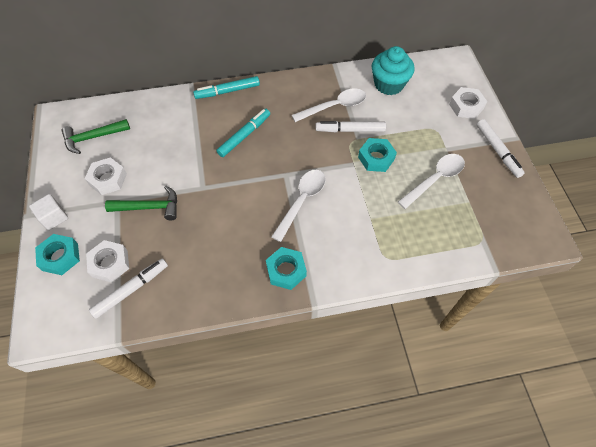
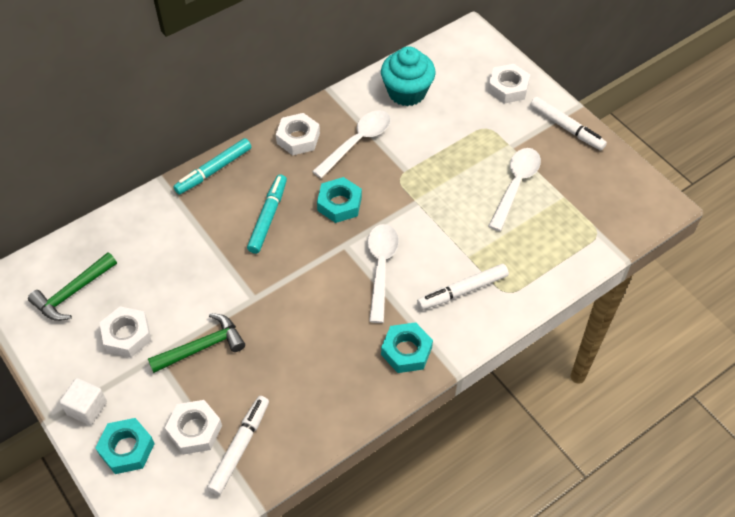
camera: 25 degrees left, 5 degrees down
white marker [315,121,386,133] -> white marker moved to [417,264,509,310]
turquoise nut [358,138,397,172] -> turquoise nut moved to [317,177,362,223]
none -> white nut [276,113,320,155]

